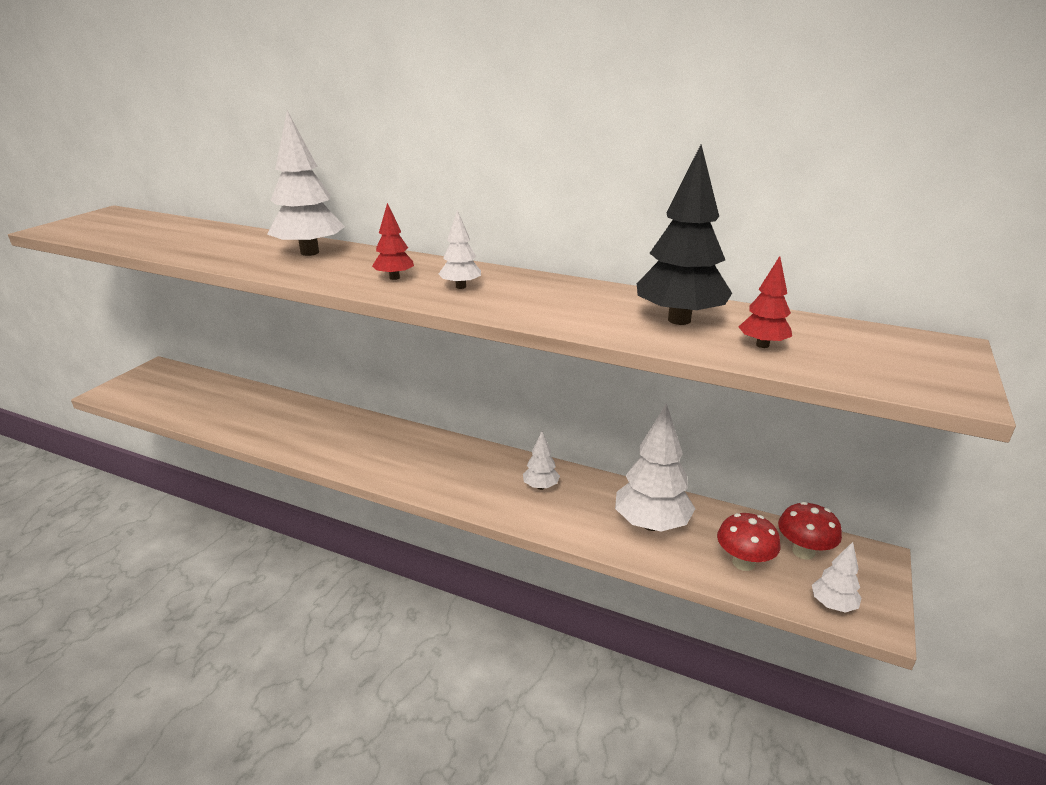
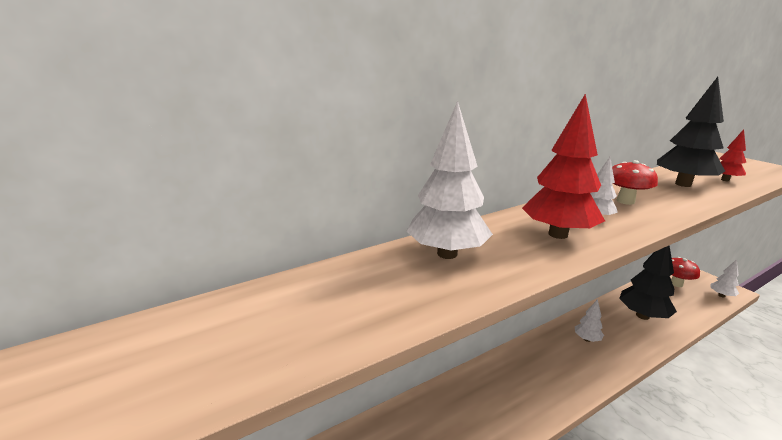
camera: 55 degrees left, 5 degrees down
red tree [372,203,414,280] -> red tree [522,94,605,239], size x1.95
white tree [615,403,695,532] -> black tree [619,245,677,320]
red mushroom [717,513,781,571] -> red mushroom moved to [612,160,658,205]

